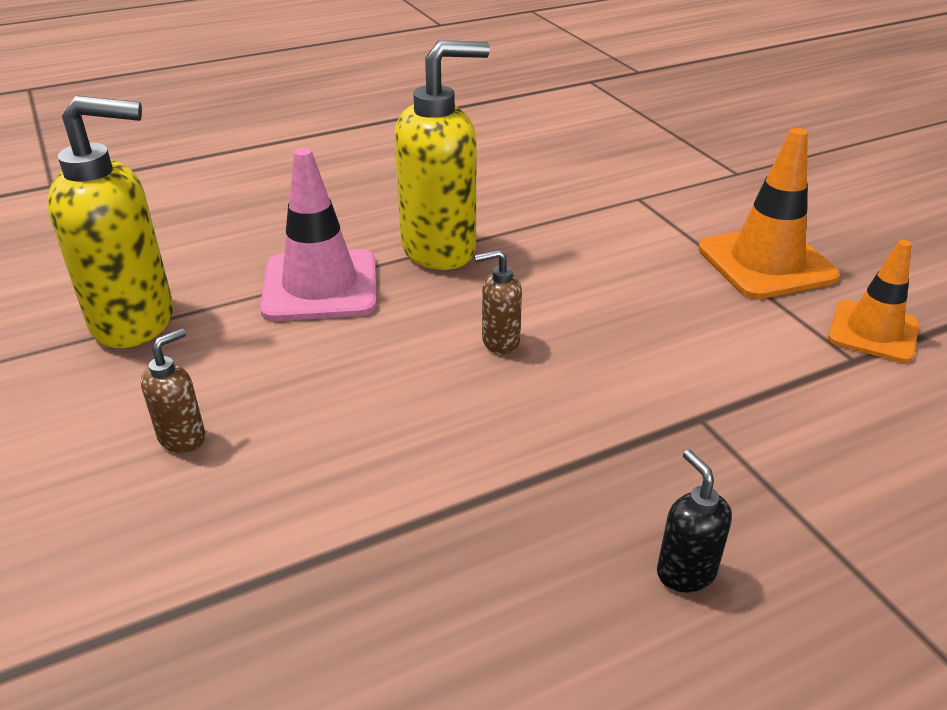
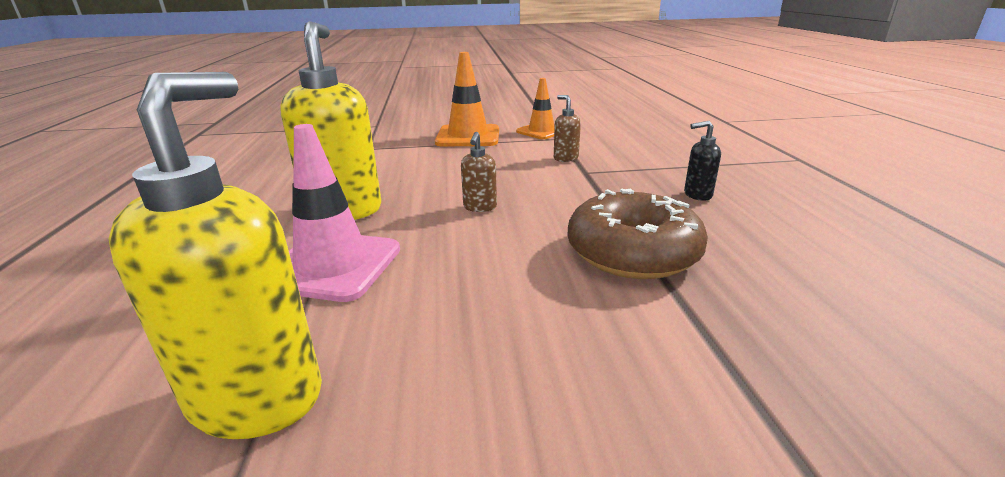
camera: 70 degrees left, 10 degrees down
brown soap dispenser [141,328,205,453] -> brown soap dispenser moved to [554,95,581,162]
none -> brown donut [568,189,708,279]

